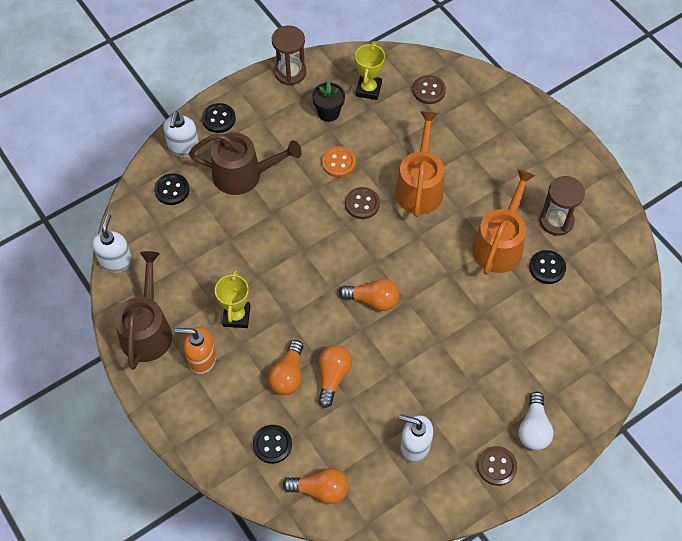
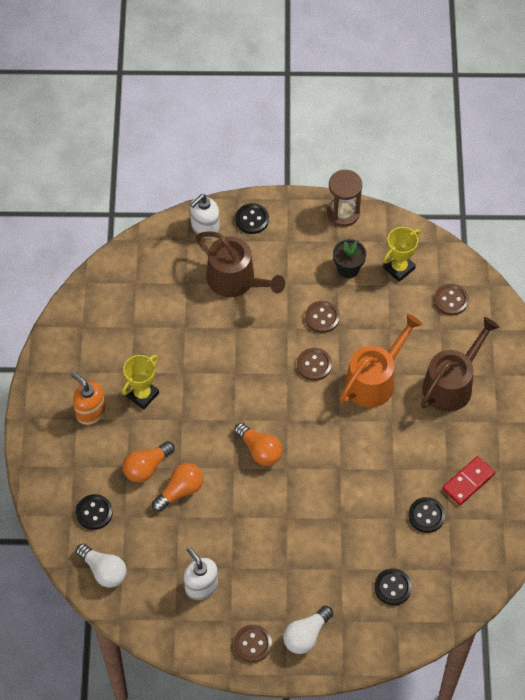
camera: 35 degrees right, 0 degrees up
white soap dispenser [92,213,132,273] -> none
brown watering can [115,251,172,370] -> brown watering can moved to [420,317,500,412]
black button [154,173,189,205] -> black button moved to [374,568,412,605]
orange light bulb [283,468,349,504] -> white light bulb [76,544,126,588]
orange button [322,146,356,177] -> brown button [305,301,340,333]
orange watering can [472,169,535,275] -> none
brown hourglass [539,176,585,236] -> red domino [442,456,495,505]

